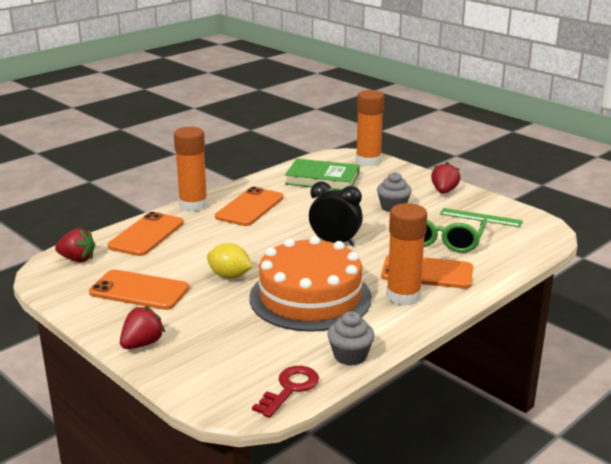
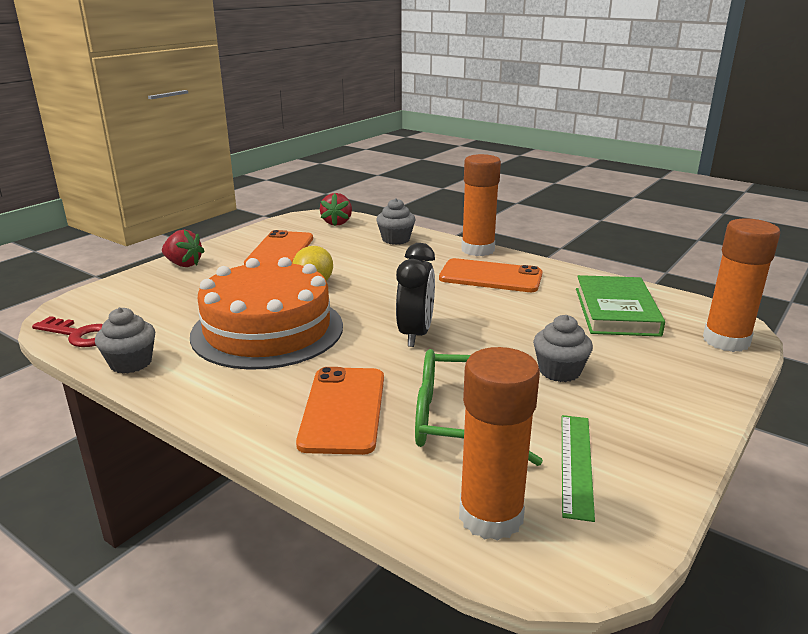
camera: 80 degrees right, 0 degrees up
orange phone [107,212,184,256] -> grey cupcake [376,198,416,245]
orange glue stick [386,203,427,306] -> orange glue stick moved to [459,347,540,541]
red strawberry [431,162,461,194] -> none

